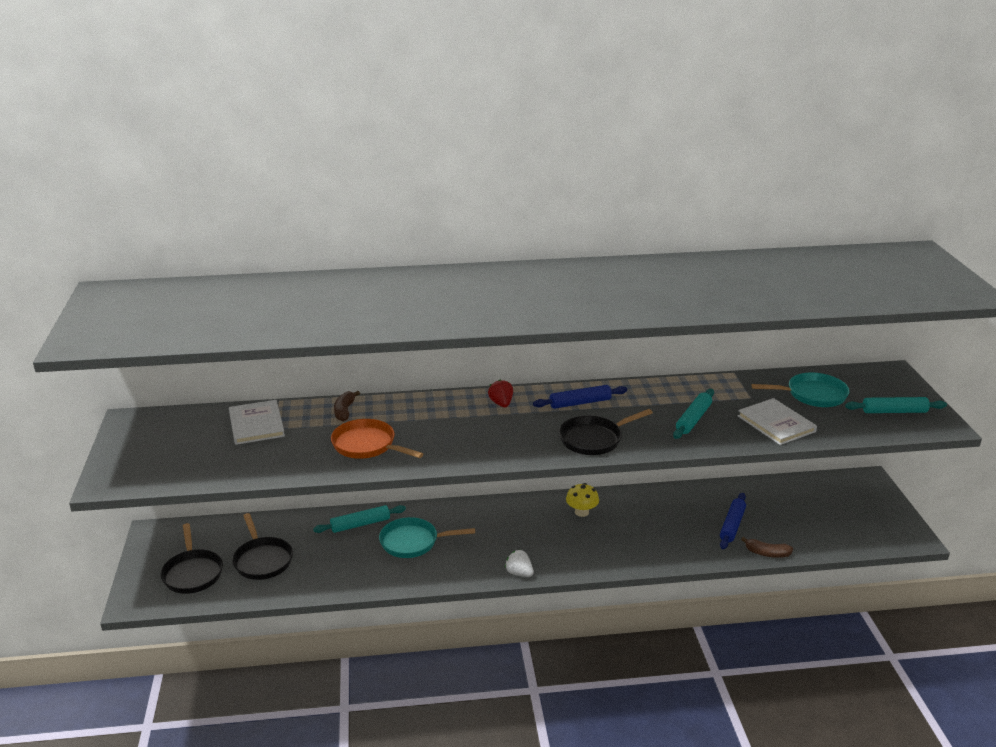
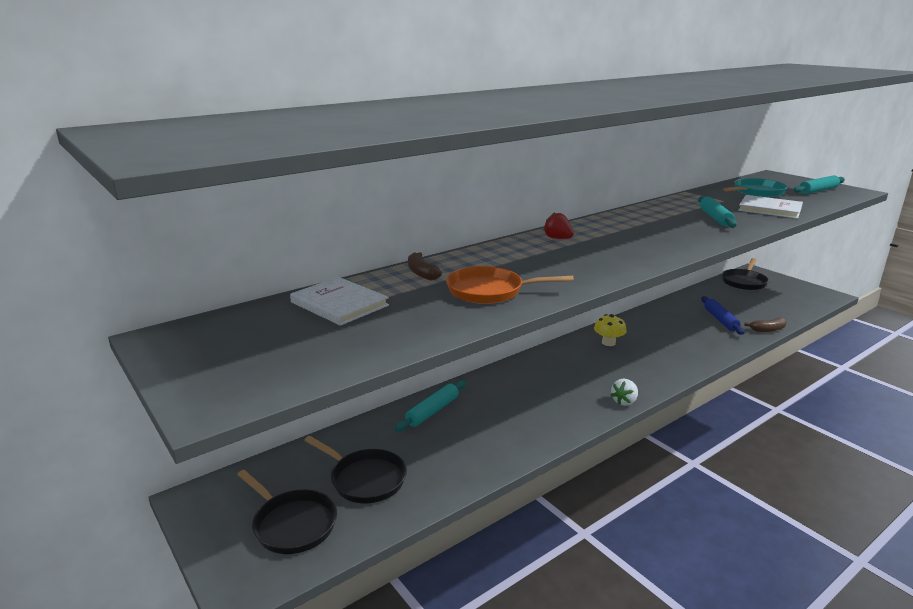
camera: 30 degrees left, 5 degrees down
turquoise pan [379,517,475,558] -> none
white strawberry [505,549,534,577] -> white strawberry turned 60 degrees counterclockwise [611,378,638,406]
blue rolling pin [533,385,627,409] -> none
black pan [559,409,653,455] -> black pan moved to [722,258,769,290]

